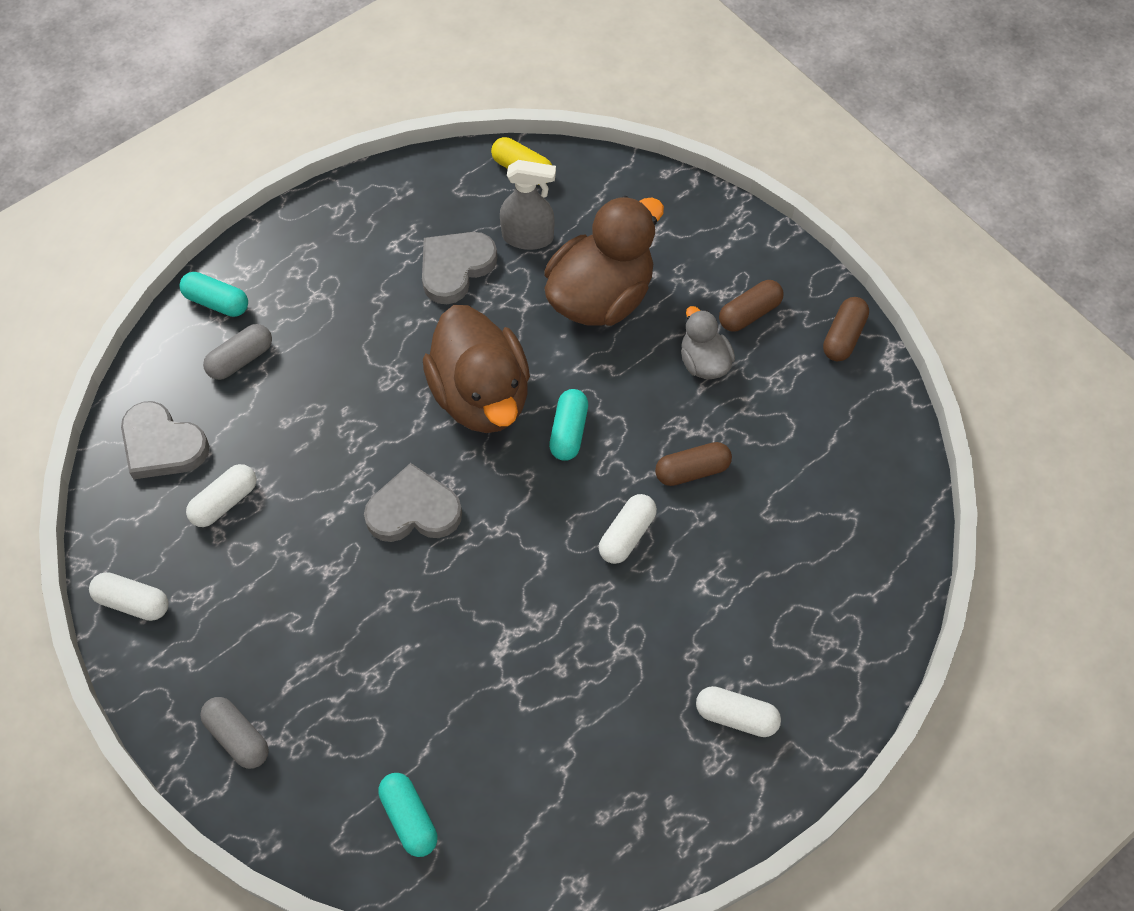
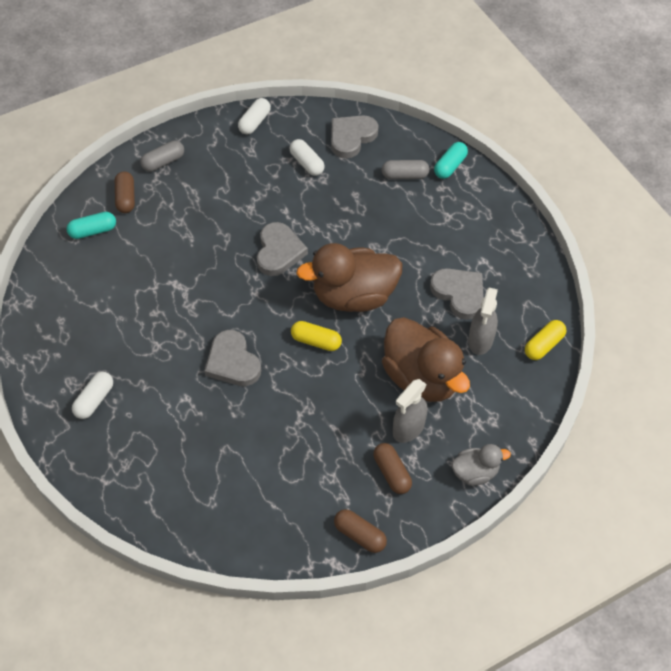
camera: 100 degrees right, 5 degrees down
grey capsule [203,324,272,380] -> grey capsule turned 60 degrees counterclockwise [382,160,429,179]
turquoise capsule [549,389,588,461] -> yellow capsule [291,321,342,351]
white capsule [599,494,657,564] -> grey heart [205,330,261,386]
brown capsule [655,442,732,486] -> brown capsule moved to [115,171,135,213]
grey duck [681,306,735,379] -> grey duck moved to [452,444,511,486]
none -> grey spray bottle [393,379,427,443]

